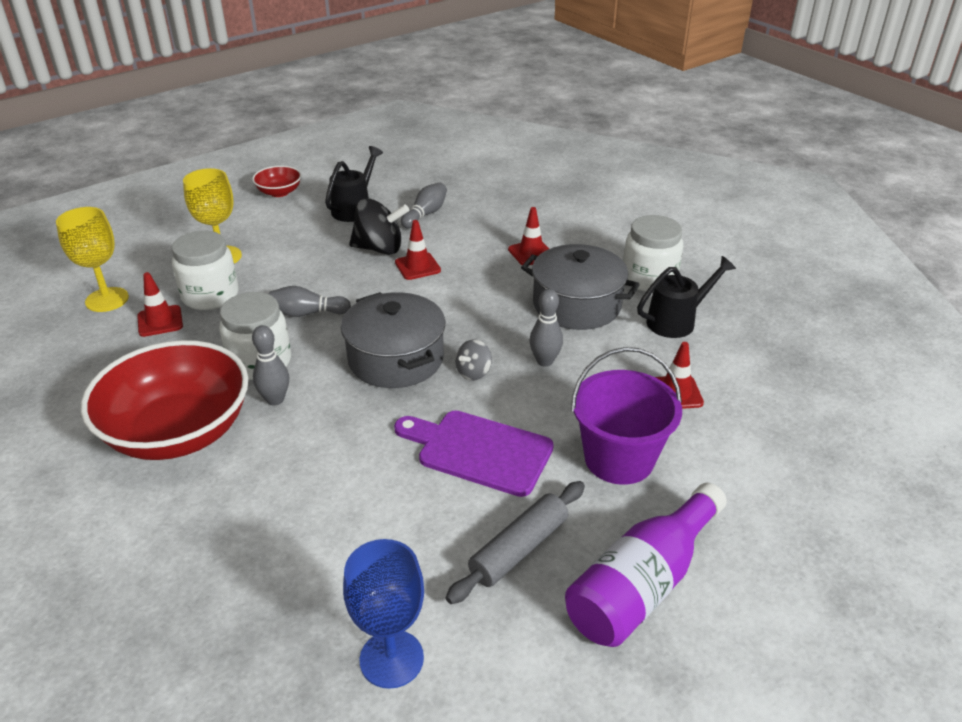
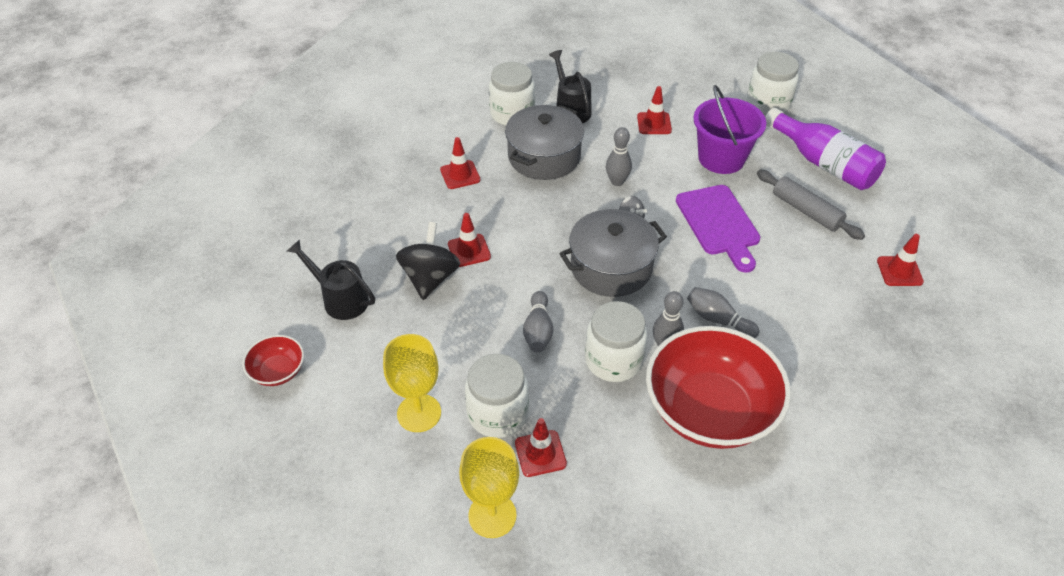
camera: 85 degrees left, 10 degrees up
blue goblet [343,539,424,689] -> red traffic cone [877,234,924,286]
purple cutting board [394,410,554,497] -> purple cutting board turned 45 degrees counterclockwise [676,185,760,273]
grey bowling pin [401,182,447,228] -> grey bowling pin moved to [687,287,760,338]
none -> white jar [747,52,799,115]

